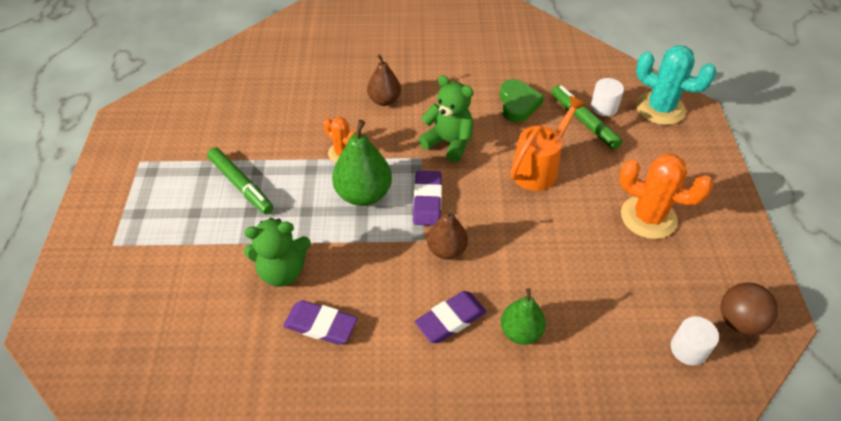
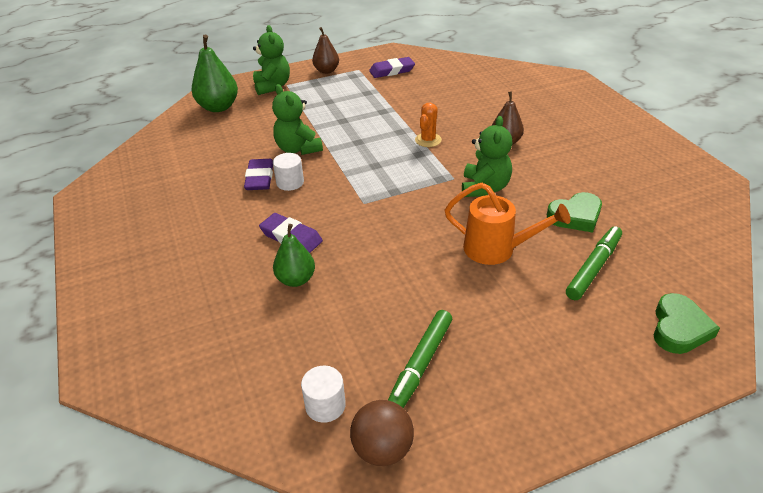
camera: 70 degrees right, 10 degrees down
green marker [207,147,274,214] -> green marker moved to [388,310,452,408]
green pear [332,120,392,206] -> green pear moved to [192,35,238,112]
purple eraser [413,171,442,226] -> purple eraser moved to [369,57,415,78]
brown pear [427,209,468,260] -> brown pear moved to [312,27,339,74]
white cylinder [591,78,624,116] -> white cylinder moved to [273,153,304,191]
orange cactus [619,154,713,239] -> none
turquoise cactus [636,45,717,125] -> green heart [653,293,720,354]
none -> green teddy bear [253,25,290,95]

